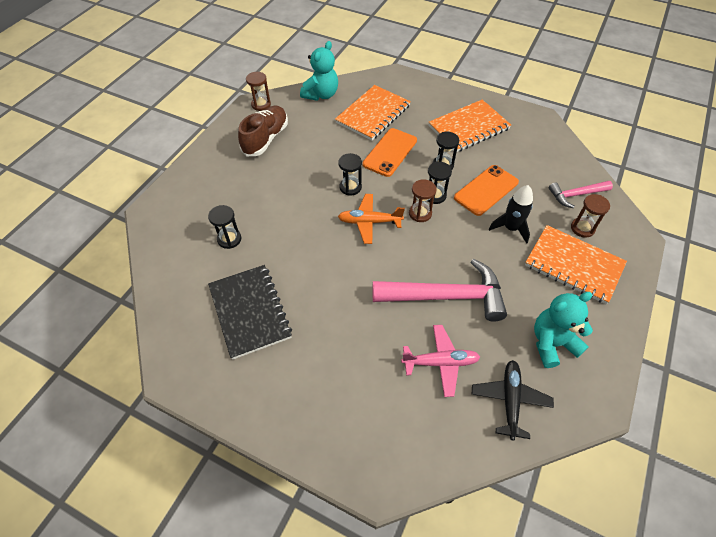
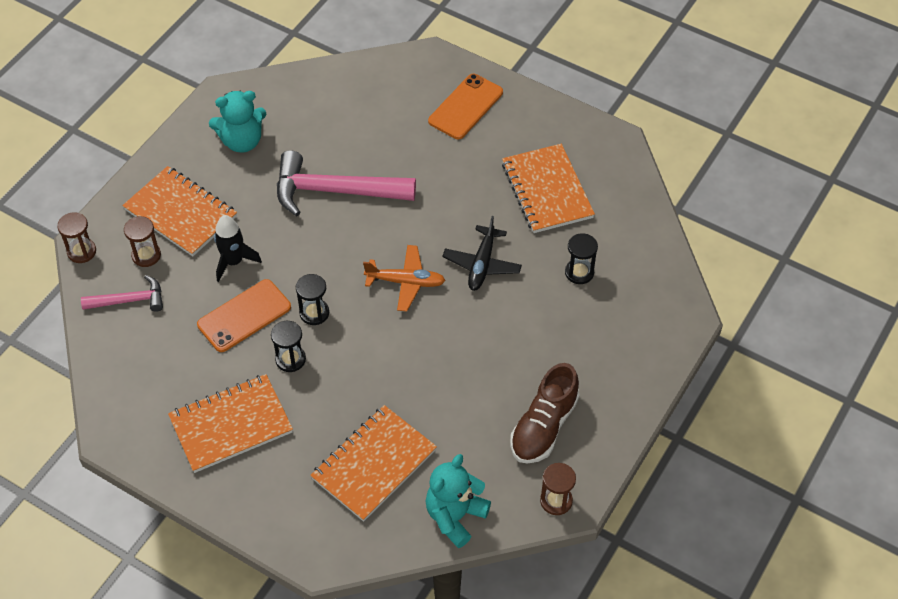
camera: 175 degrees left, 0 degrees up
black notebook [208,265,292,360] -> orange notebook [502,144,595,233]
black hourglass [338,153,362,196] -> none
orange phone [362,128,417,177] -> orange phone moved to [428,74,503,139]
pink plane [401,325,480,397] -> none
brown hourglass [409,179,437,222] -> brown hourglass moved to [57,212,96,263]
black plane [472,360,554,440] -> black plane moved to [443,216,522,291]

